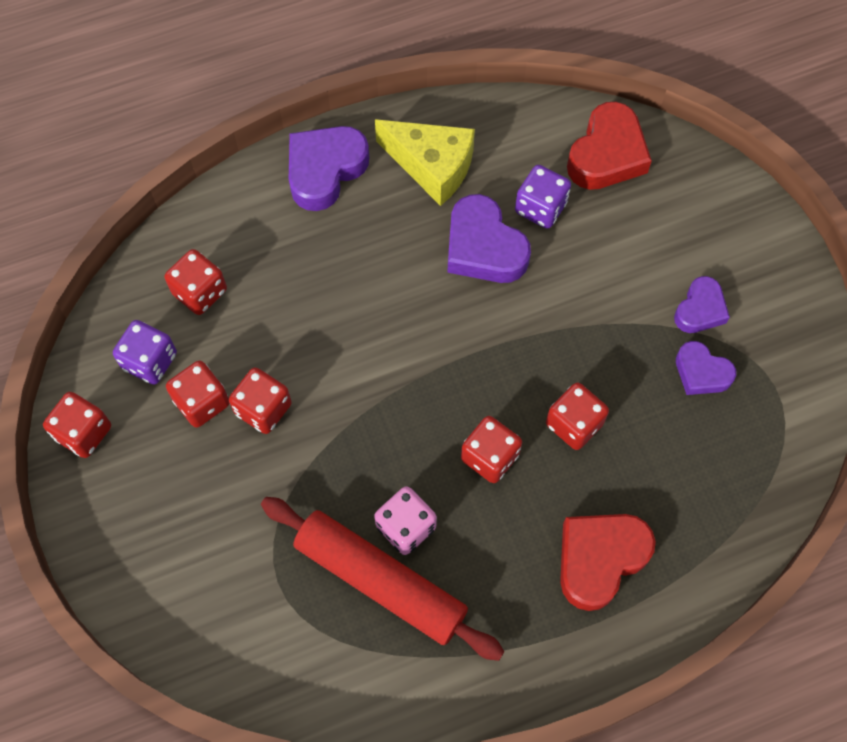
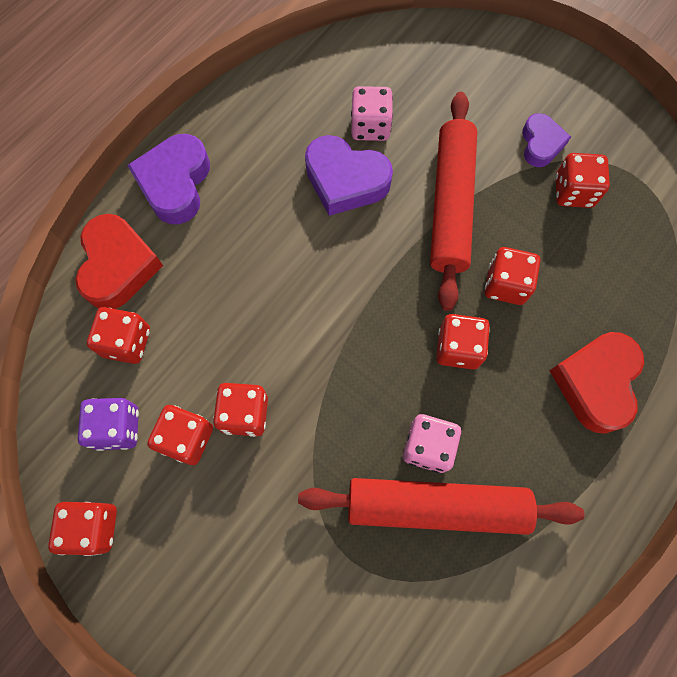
camera: 30 degrees left, 5 degrees up
yellow cheese [375,119,475,206] -> none
purple dice [515,165,571,229] -> pink dice [351,86,393,141]
red heart [567,102,652,190] -> red heart moved to [75,214,163,309]
purple heart [676,341,736,395] -> red dice [555,153,610,208]
none -> red rolling pin [430,92,477,311]

